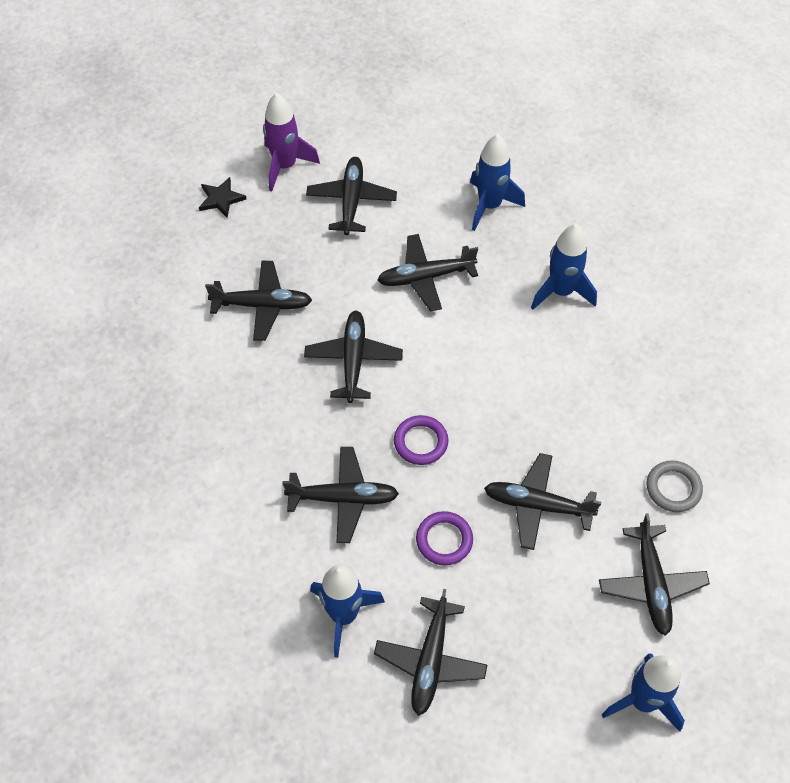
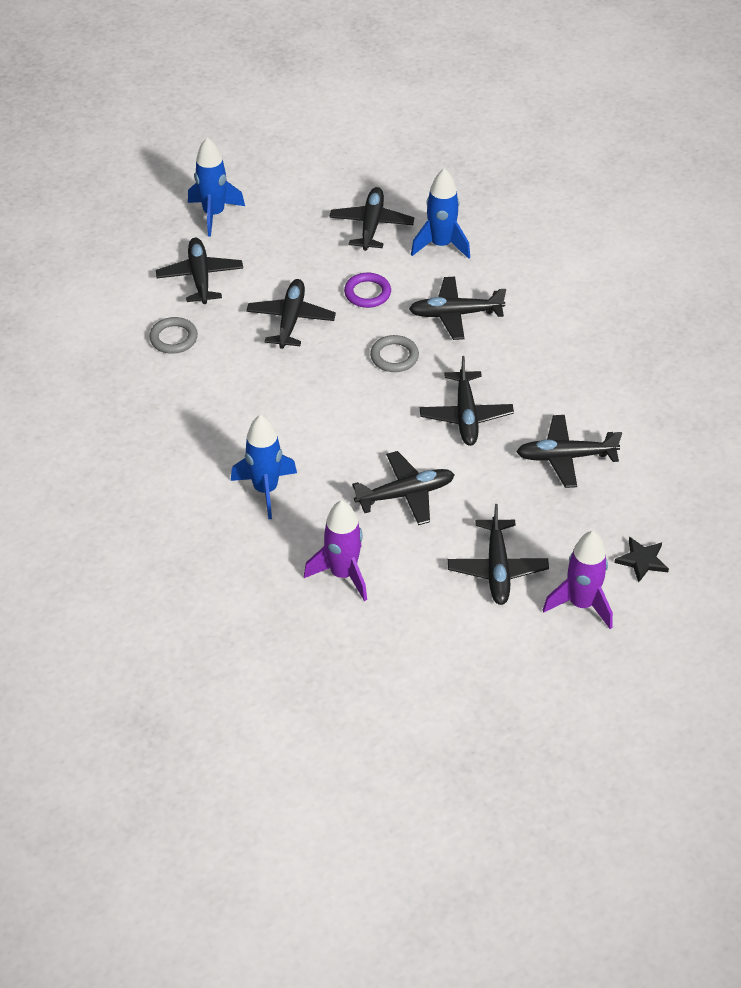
camera: 175 degrees right, 10 degrees down
purple ring [394,415,449,465] -> grey ring [370,335,419,372]
blue rocket [470,134,525,231] -> purple rocket [304,500,367,601]
black plane [484,453,601,550] -> black plane turned 90 degrees counterclockwise [246,279,336,349]

